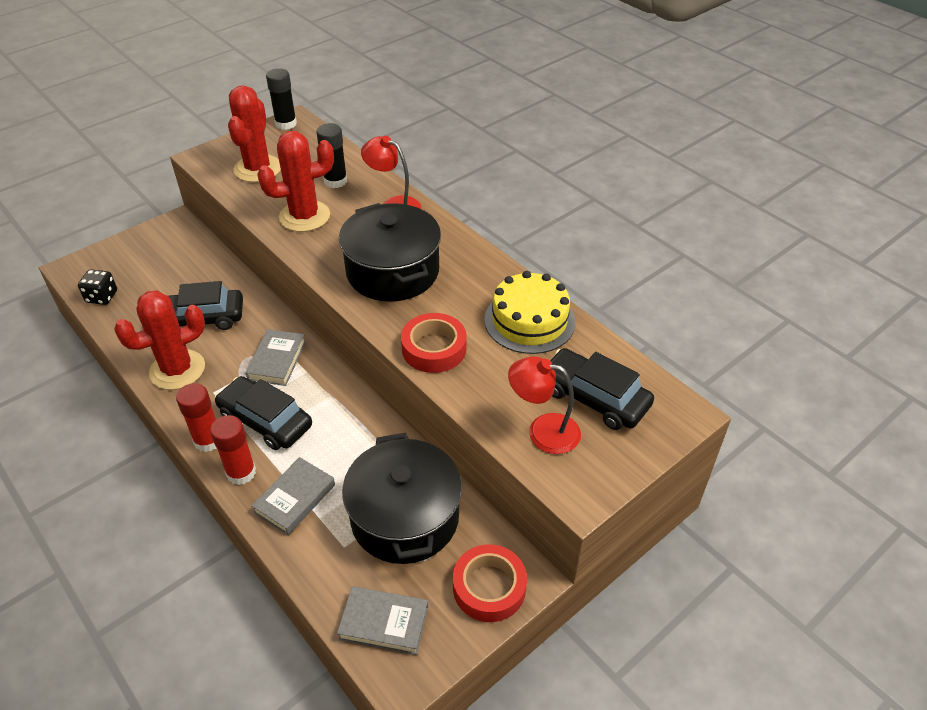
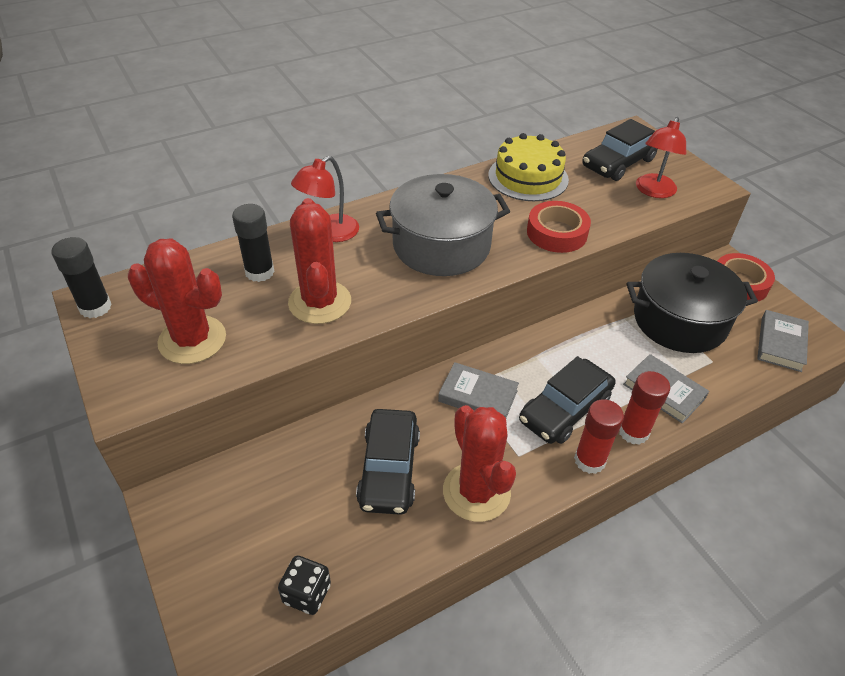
camera: 80 degrees left, 0 degrees up
black pot [339,203,441,301] -> grey pot [376,174,510,276]

